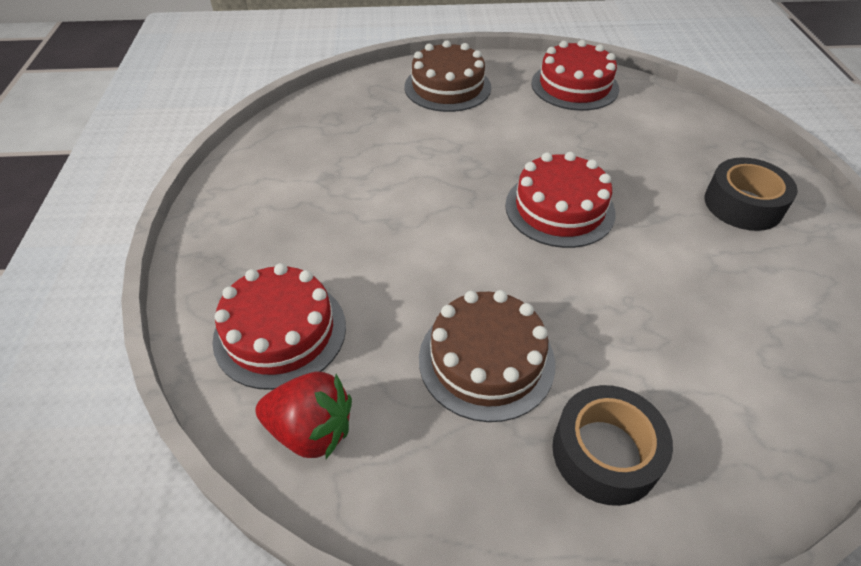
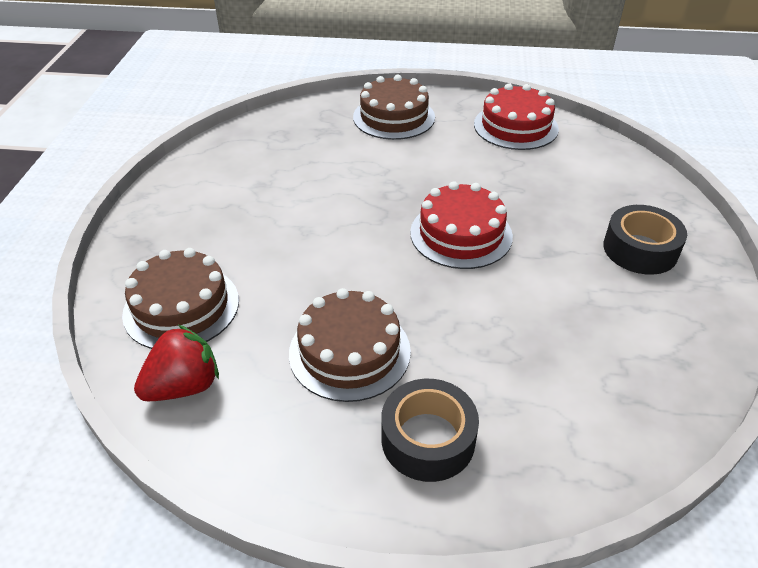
camera: 10 degrees right, 5 degrees down
red cake [212,263,346,390] -> brown cake [122,248,239,349]
red strawberry [256,371,352,459] -> red strawberry turned 60 degrees counterclockwise [134,325,219,401]

